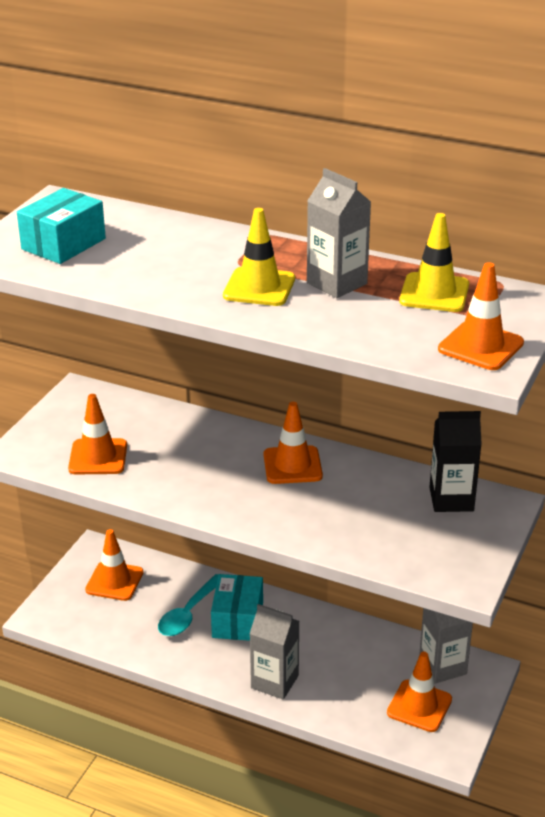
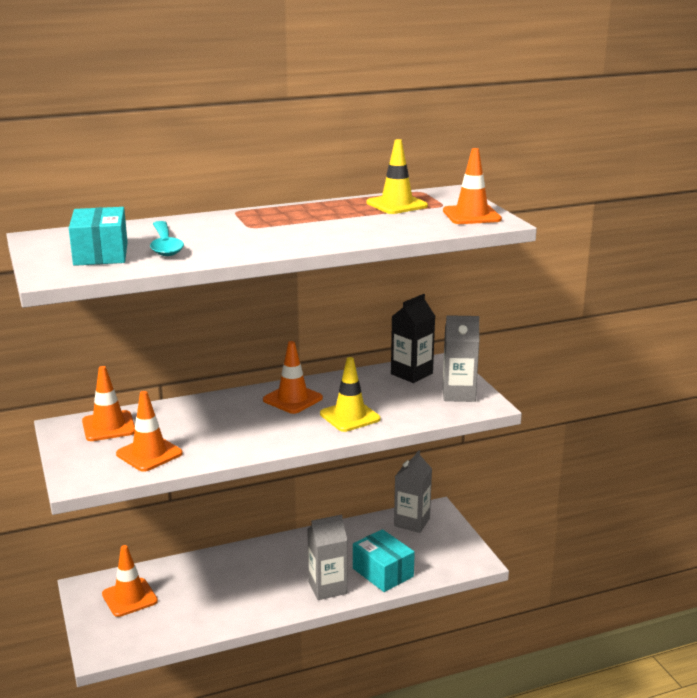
camera: 45 degrees left, 10 degrees down
turquoise spoon [158,574,219,636] -> turquoise spoon moved to [150,221,184,256]
turquoise box [211,574,263,641] -> turquoise box moved to [353,529,415,592]
yellow traffic cone [223,208,295,306] -> yellow traffic cone moved to [320,357,380,432]
grey carton [307,168,371,298] -> grey carton moved to [443,315,479,402]
orange traffic cone [387,651,452,732] -> orange traffic cone moved to [82,366,135,441]

